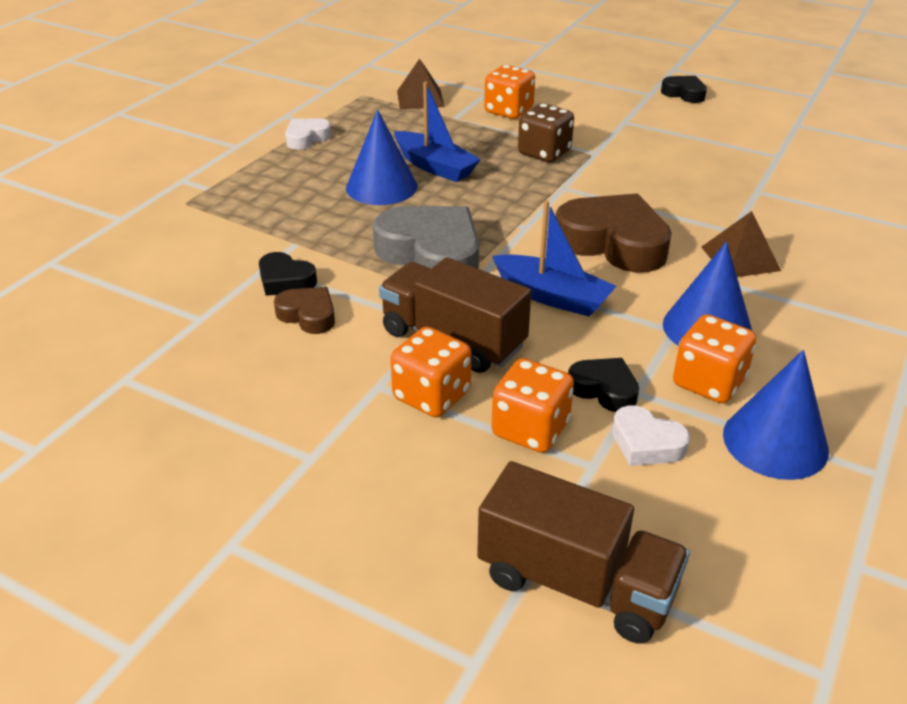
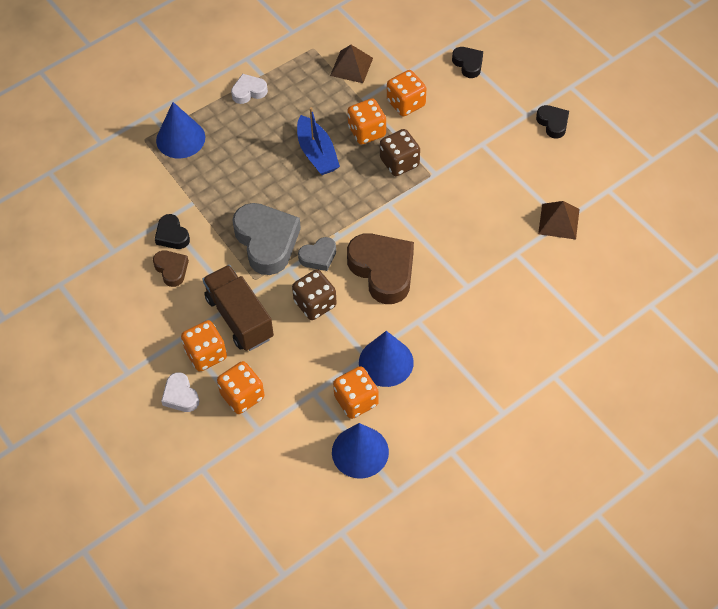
camera: 25 degrees right, 20 degrees up
blue cone [346,109,418,205] -> blue cone moved to [156,102,205,158]
brown truck [477,461,690,643] -> none
blue boat [492,200,616,317] -> brown dice [292,269,337,320]
black heart [568,358,639,412] -> black heart moved to [452,47,483,78]
white heart [612,405,690,466] -> white heart moved to [161,372,199,412]
brown pyramid [701,211,781,277] -> brown pyramid moved to [538,201,580,240]
none -> grey heart [298,237,336,271]
none -> orange dice [347,98,386,145]

